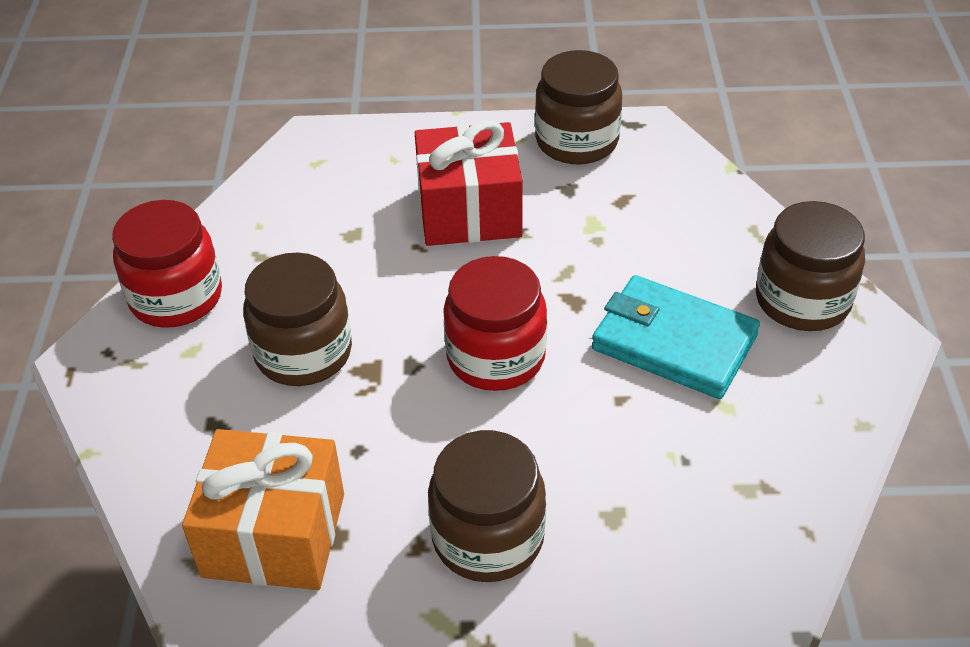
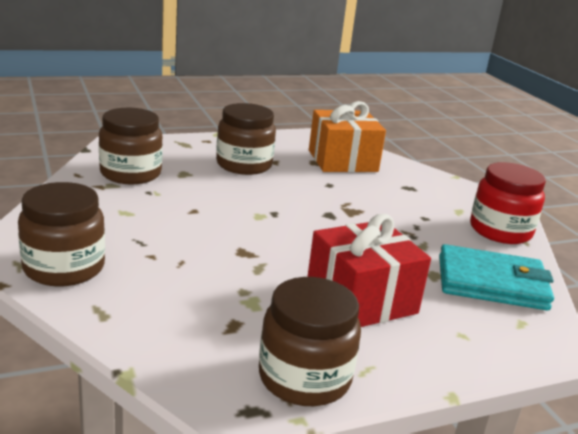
camera: 155 degrees right, 20 degrees down
brown jar [243,253,352,386] -> brown jar moved to [99,108,163,184]
red jar [443,256,547,391] -> none
turquoise wallet [592,275,760,399] -> turquoise wallet moved to [439,244,554,310]

